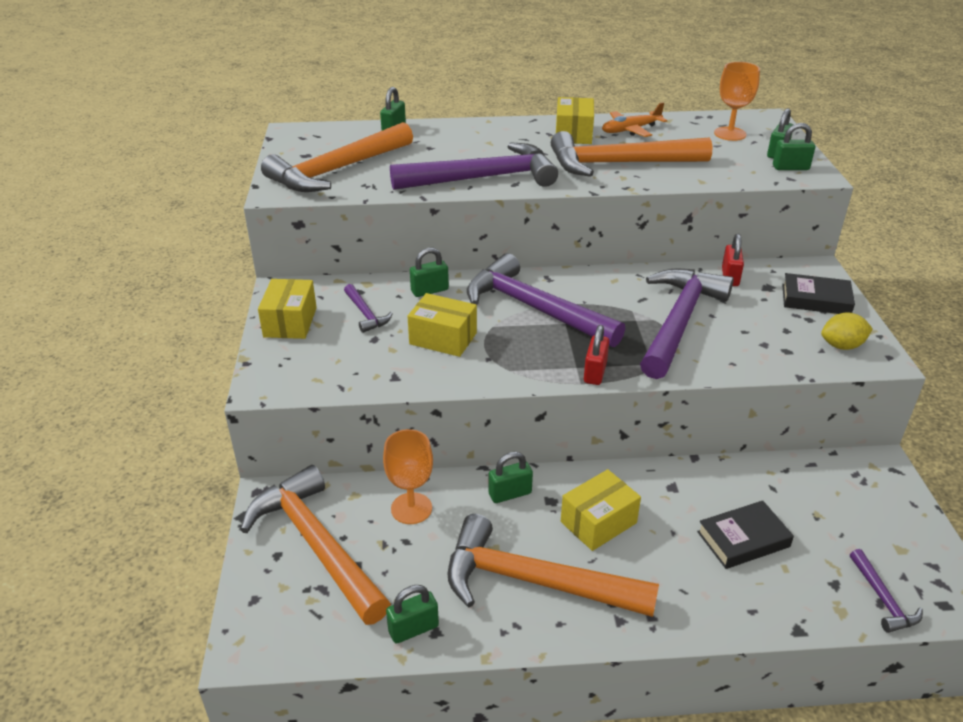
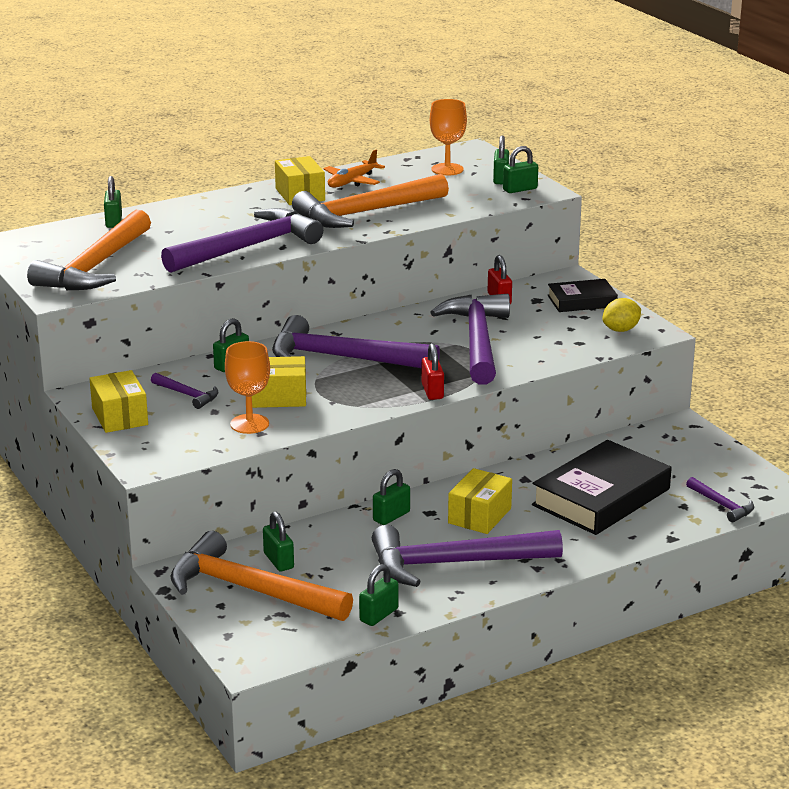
camera: 25 degrees left, 10 degrees down
orange goblet [383,429,433,524] -> orange goblet moved to [225,341,270,434]
orange hammer [447,514,659,617] -> purple hammer [372,525,563,587]
black book [697,501,794,569] -> black book [532,440,672,535], size x1.80
none -> green padlock [263,512,294,571]

